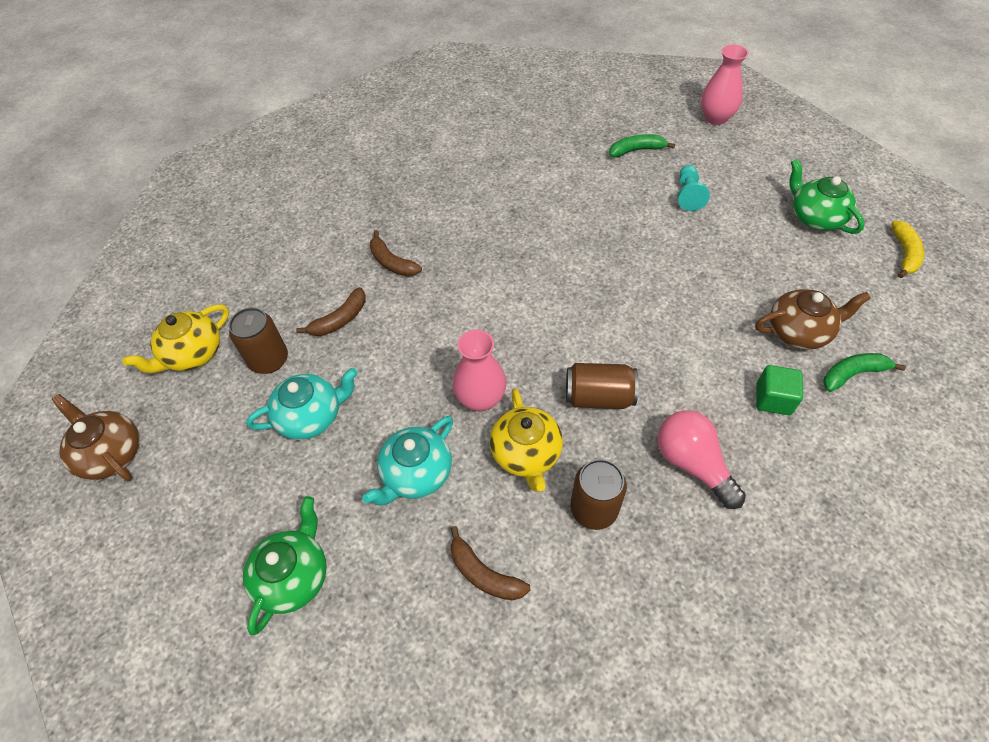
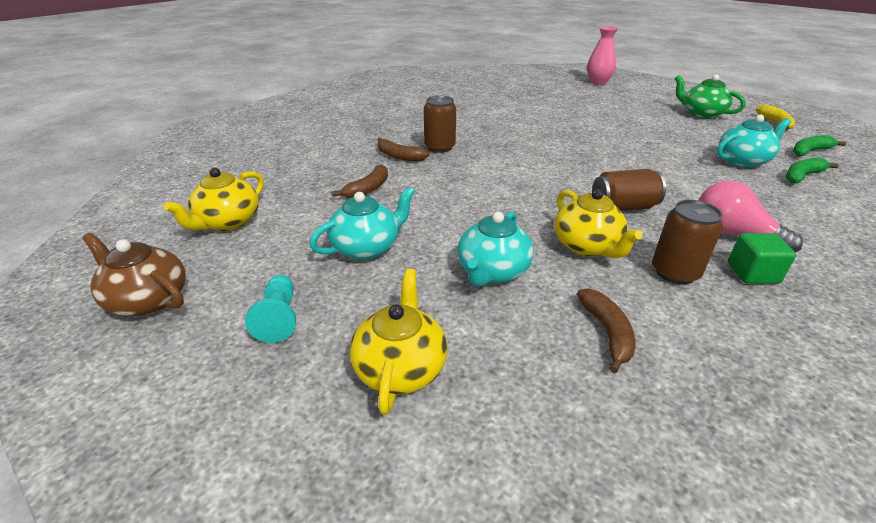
camera: 15 degrees left, 20 degrees down
brown can [229,307,288,374] -> brown can moved to [424,96,456,153]
green teapot [243,496,327,635] -> yellow teapot [350,269,447,415]
brown banana [450,526,530,600] -> brown banana turned 120 degrees counterclockwise [577,288,636,373]
pink vase [453,330,506,412] -> none
green banana [609,134,675,158] -> green banana moved to [793,135,846,156]
turquoise pawn [678,165,710,211] -> turquoise pawn moved to [245,275,296,343]
brown teapot [755,289,871,350] -> turquoise teapot [717,115,792,168]
green cube [756,365,803,415] -> green cube moved to [728,233,796,284]

